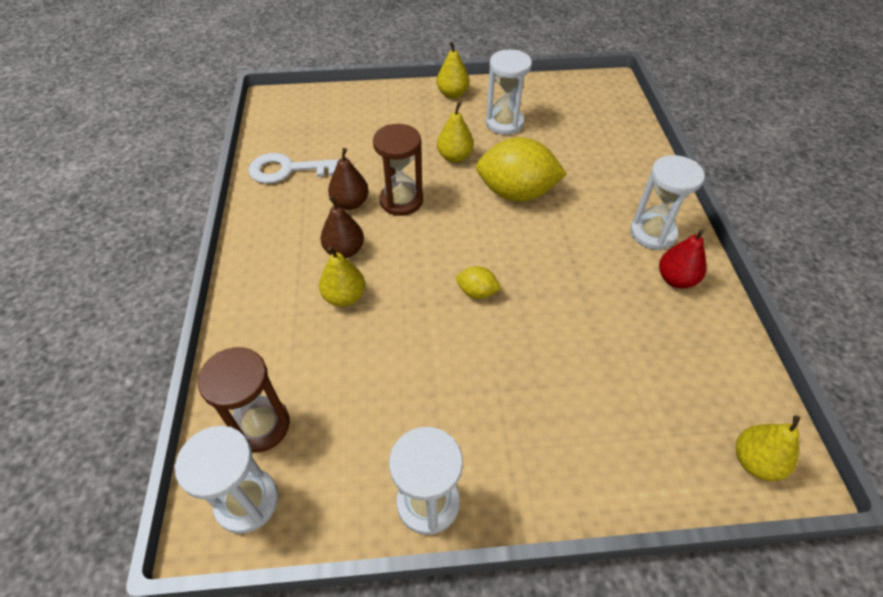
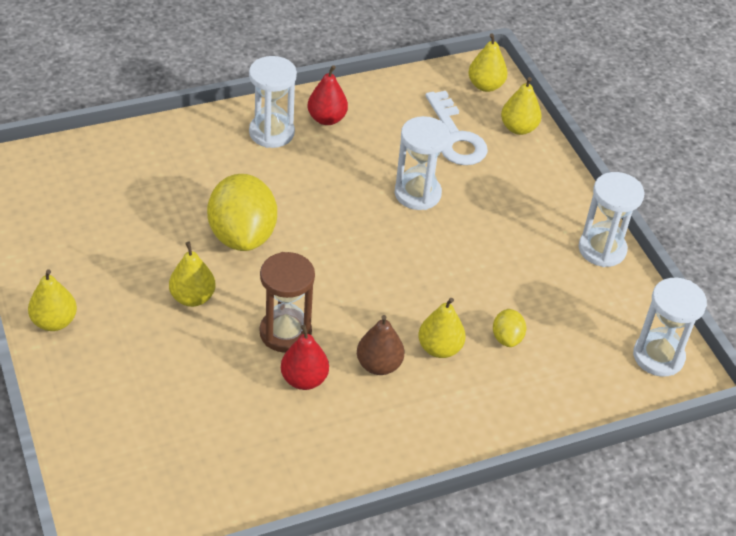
camera: 110 degrees left, 5 degrees down
brown hourglass [198,347,290,453] -> none
white key [249,153,350,184] -> white key moved to [425,91,488,165]
brown pear [328,148,369,210] -> red pear [281,325,329,390]
yellow lemon [456,266,502,299] -> yellow lemon moved to [493,309,526,347]
white hourglass [486,50,532,135] -> white hourglass moved to [395,116,450,210]
none -> yellow pear [501,77,542,135]

